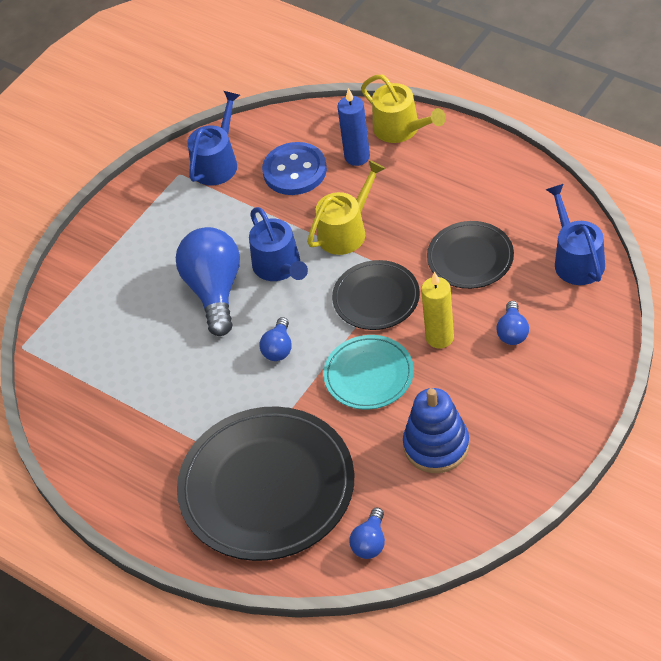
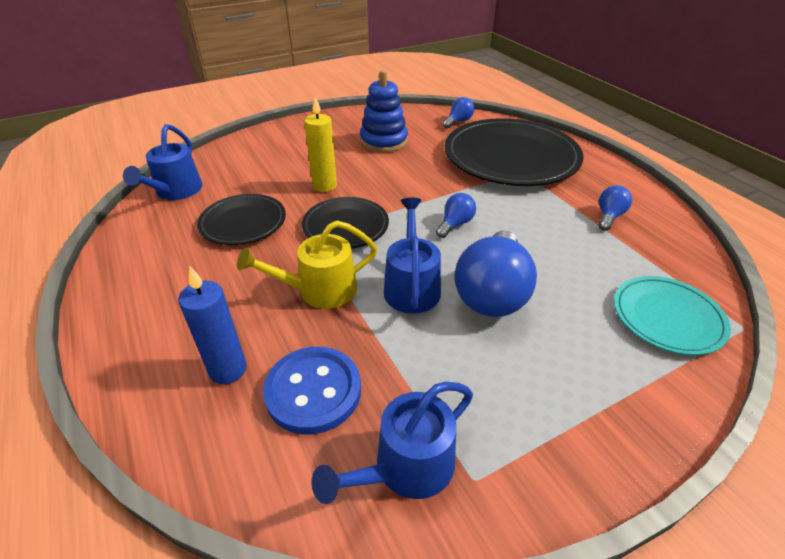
camera: 160 degrees left, 10 degrees down
turquoise plate [323,335,414,409] -> turquoise plate moved to [614,276,731,355]
yellow watering can [361,75,446,143] -> none
blue light bulb [496,301,529,345] -> blue light bulb moved to [599,185,632,231]

